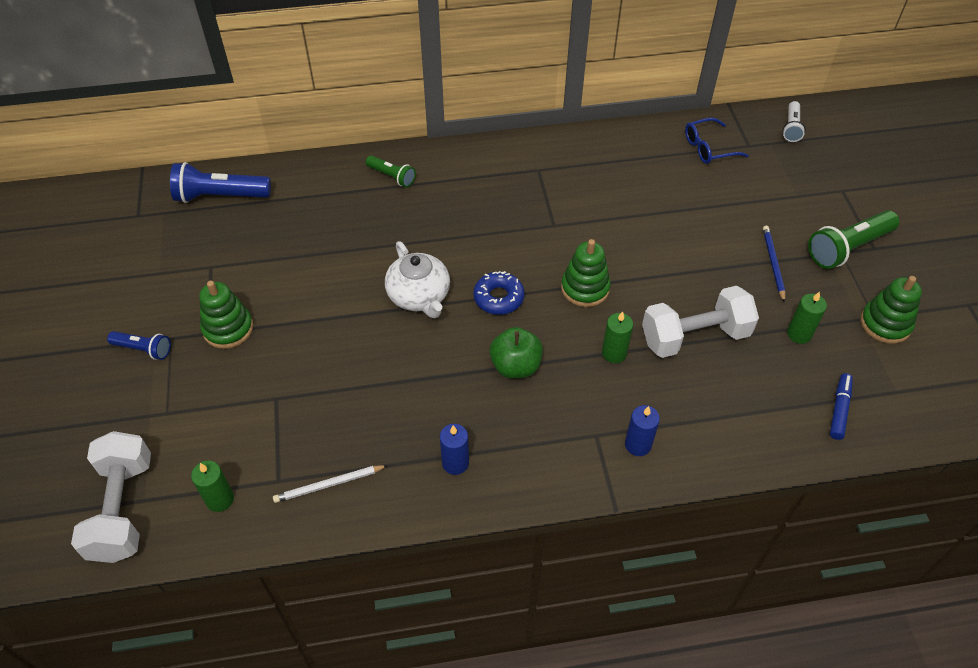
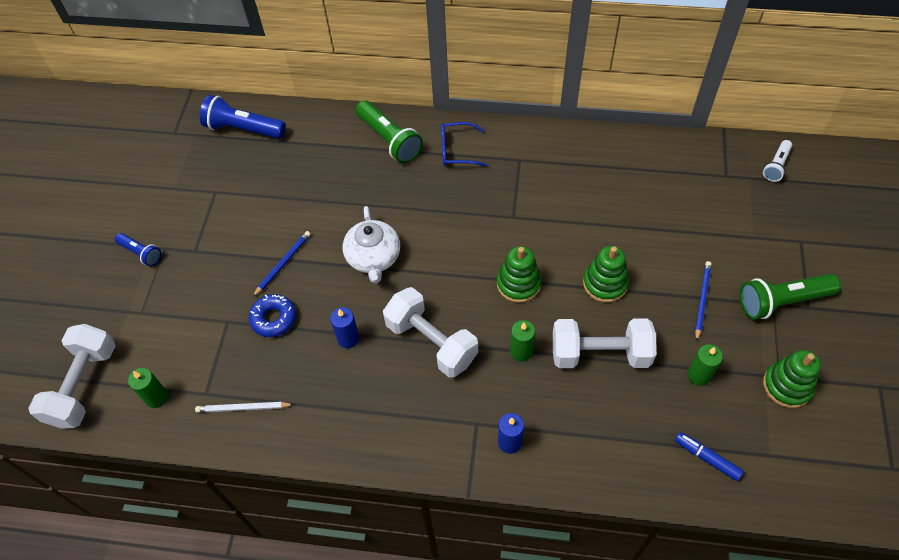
camera: 20 degrees right, 5 degrees up
green stacking toy [200,281,253,349] -> green stacking toy moved to [583,246,629,303]
green flashlight [365,155,416,188] -> green flashlight [356,101,423,163], size x1.74
blue candle [440,424,469,475] -> blue candle moved to [330,307,359,349]
blue donut [473,271,525,315] -> blue donut moved to [249,294,296,337]
green apple [489,327,543,379] -> white dumbbell [383,287,478,378]
blue glasses [685,118,749,164] -> blue glasses moved to [441,122,488,167]
blue marker [830,373,853,440] -> blue marker turned 90 degrees counterclockwise [675,432,744,481]
none -> blue pencil [253,231,311,297]

